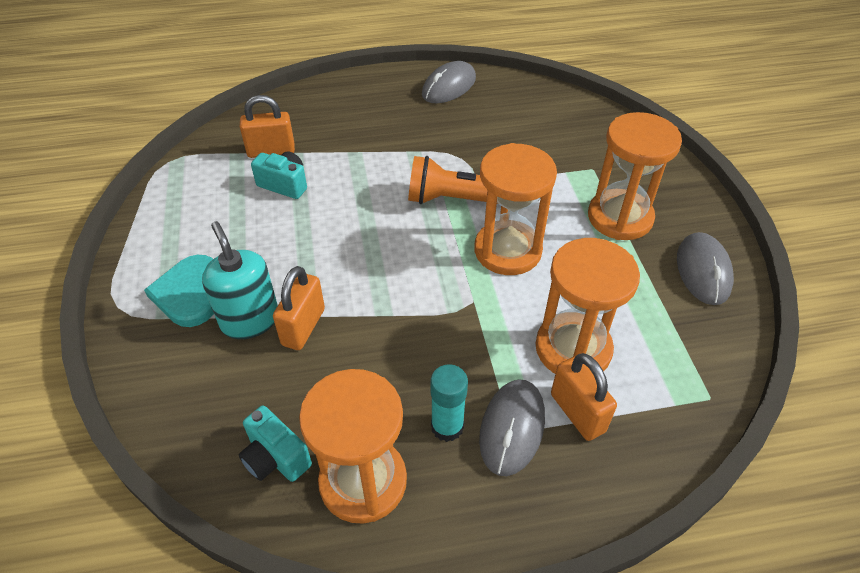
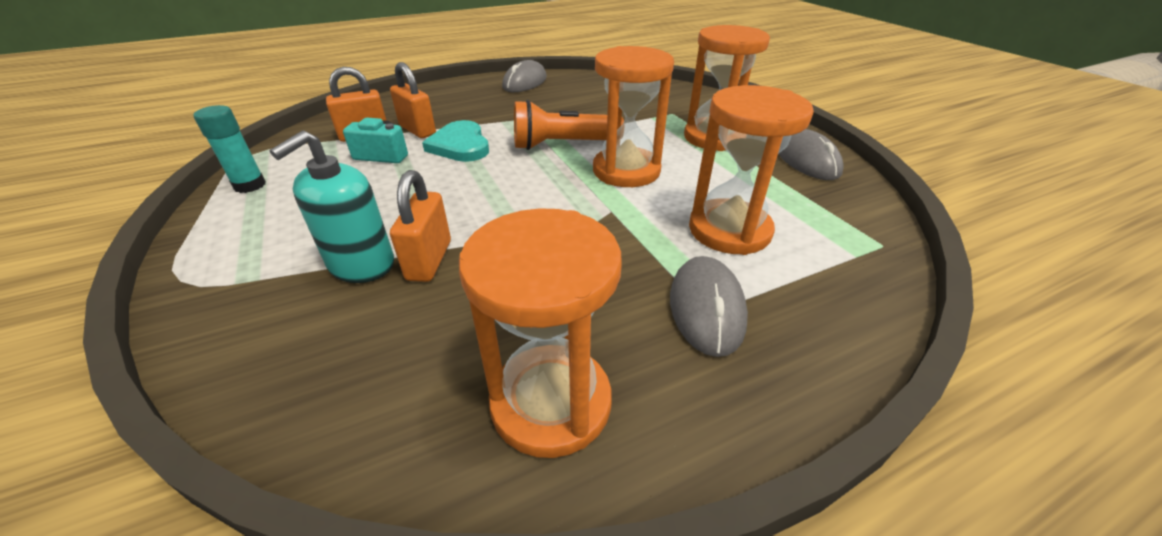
camera: 15 degrees left, 10 degrees down
turquoise heart [144,255,214,327] -> turquoise heart moved to [422,120,489,162]
turquoise soap dispenser [202,221,278,339] -> turquoise soap dispenser turned 105 degrees counterclockwise [269,130,394,283]
turquoise camera [239,406,312,482] -> none
turquoise glue stick [430,364,468,442] -> turquoise glue stick moved to [194,105,266,193]
orange padlock [551,353,617,441] -> orange padlock moved to [390,62,436,138]

